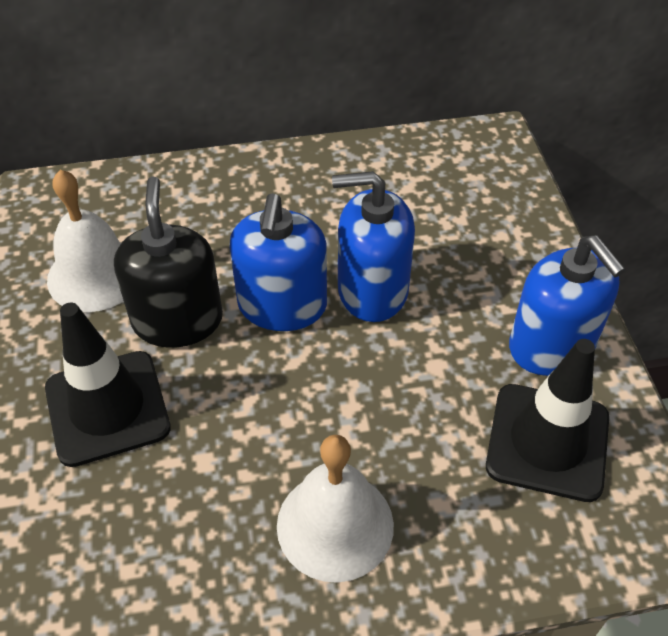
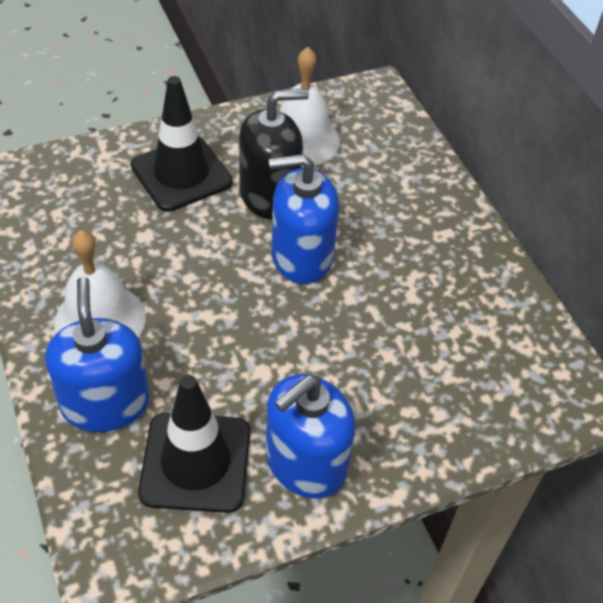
camera: 75 degrees right, 0 degrees up
blue soap dispenser [332,171,415,322] -> blue soap dispenser moved to [45,277,149,432]

